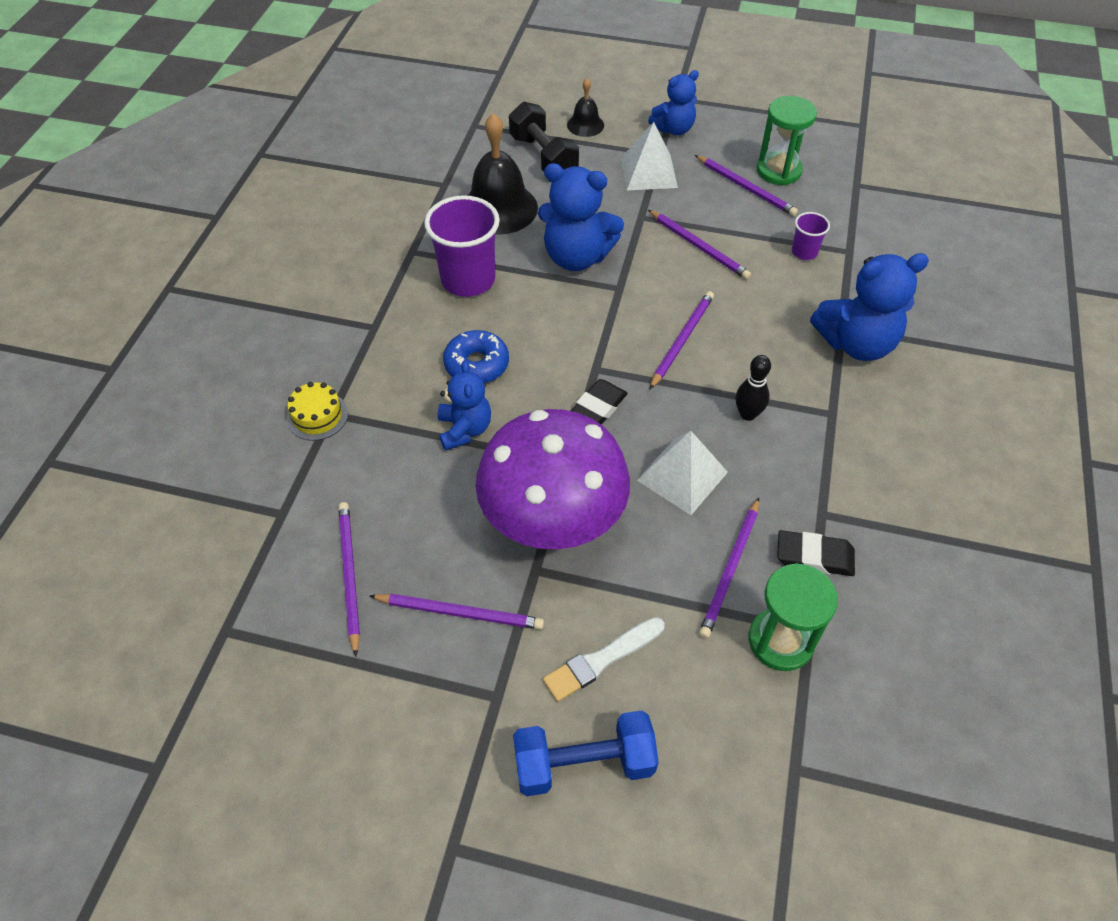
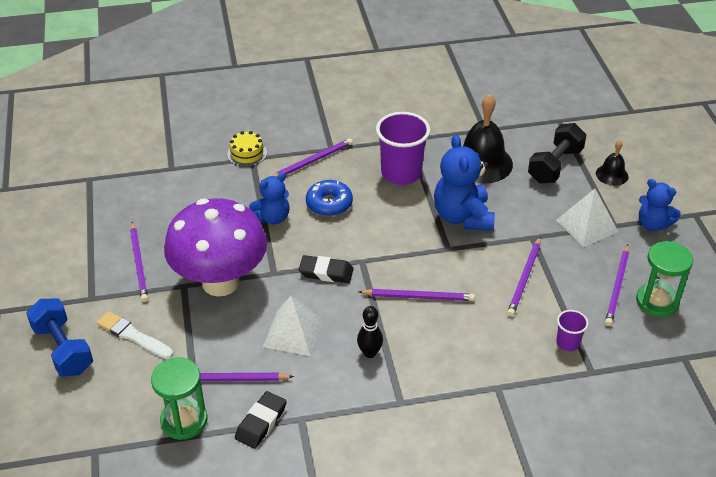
camera: 65 degrees right, 10 degrees down
purple pencil [338,502,360,656] -> purple pencil moved to [272,138,353,177]
black eraser [777,530,855,576] -> black eraser turned 45 degrees clockwise [235,391,287,449]
blue teddy bear [810,253,929,361] -> none

